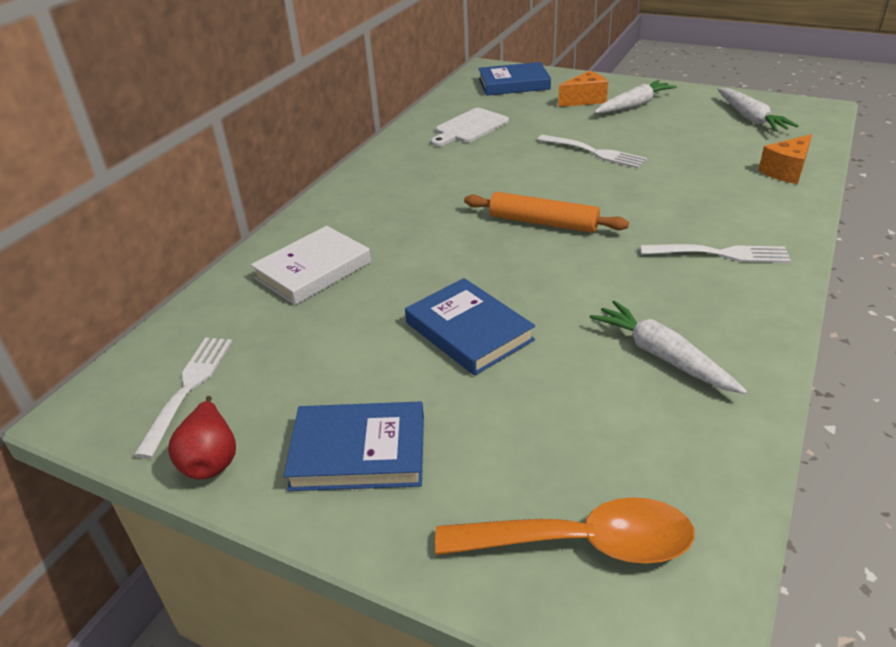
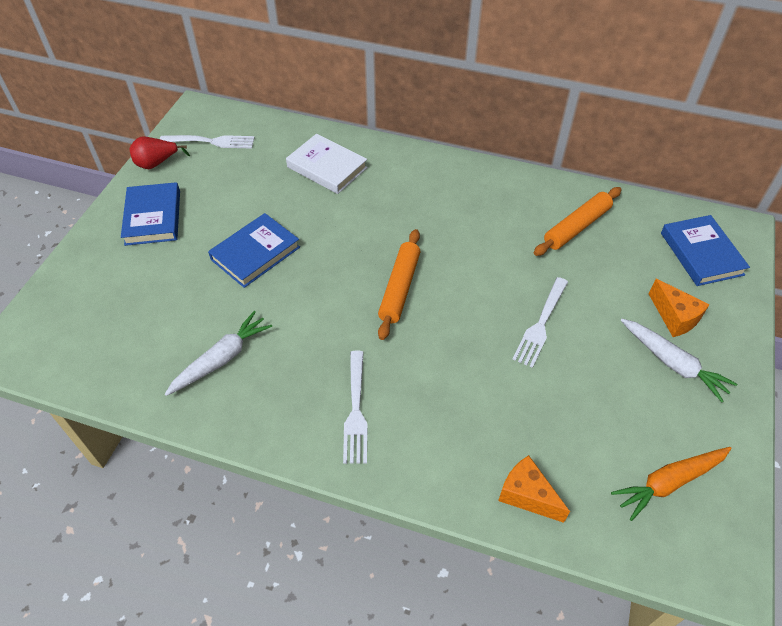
camera: 80 degrees right, 15 degrees up
white cutting board [431,108,509,146] -> orange rolling pin [534,187,621,256]
orange spoon [435,497,695,564] -> none
white carrot [718,88,799,132] -> orange carrot [611,447,732,521]

